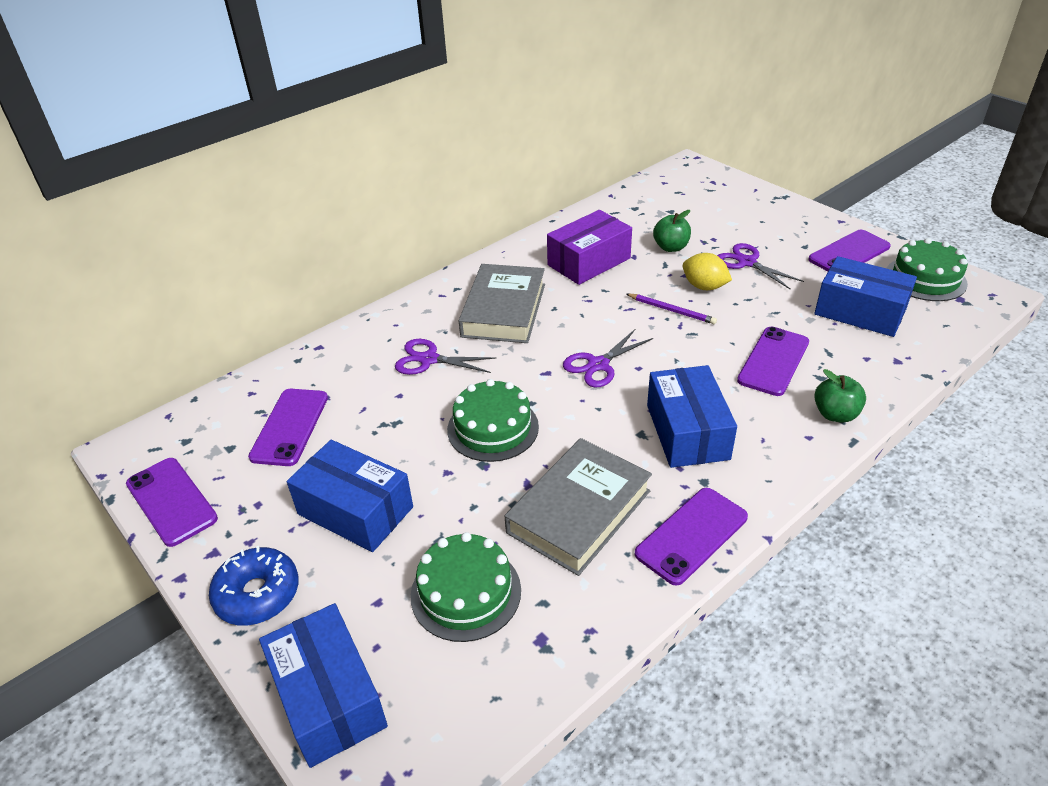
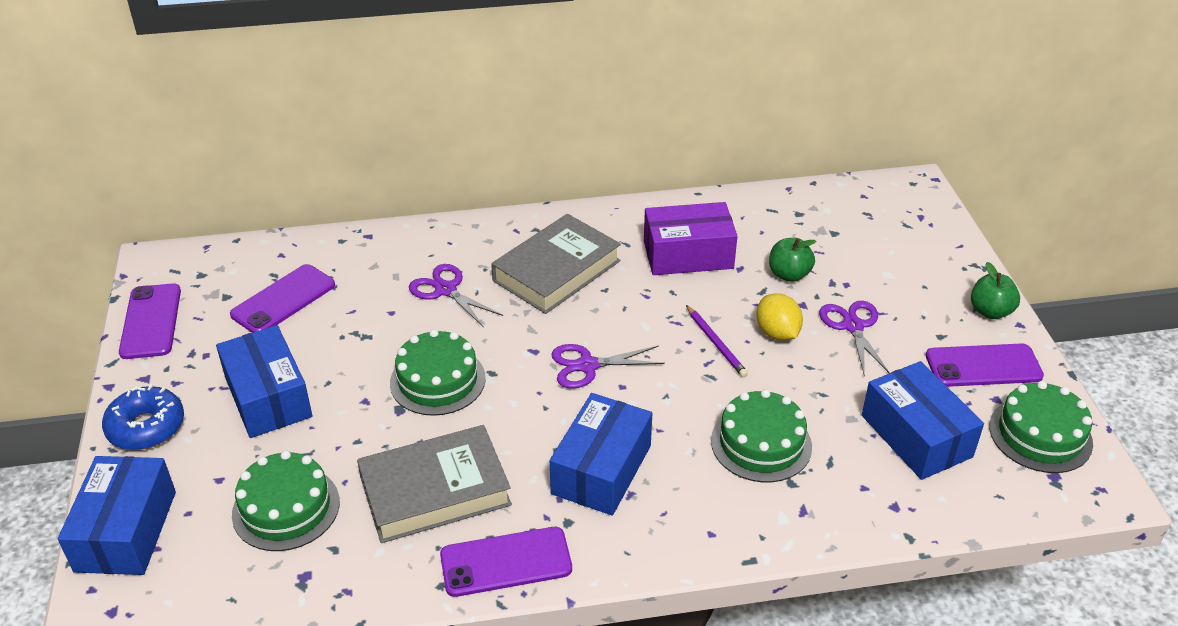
camera: 30 degrees right, 0 degrees up
purple phone [737,327,809,396] -> green cake [711,389,812,482]
green apple [814,369,866,422] -> green apple moved to [971,262,1020,319]

